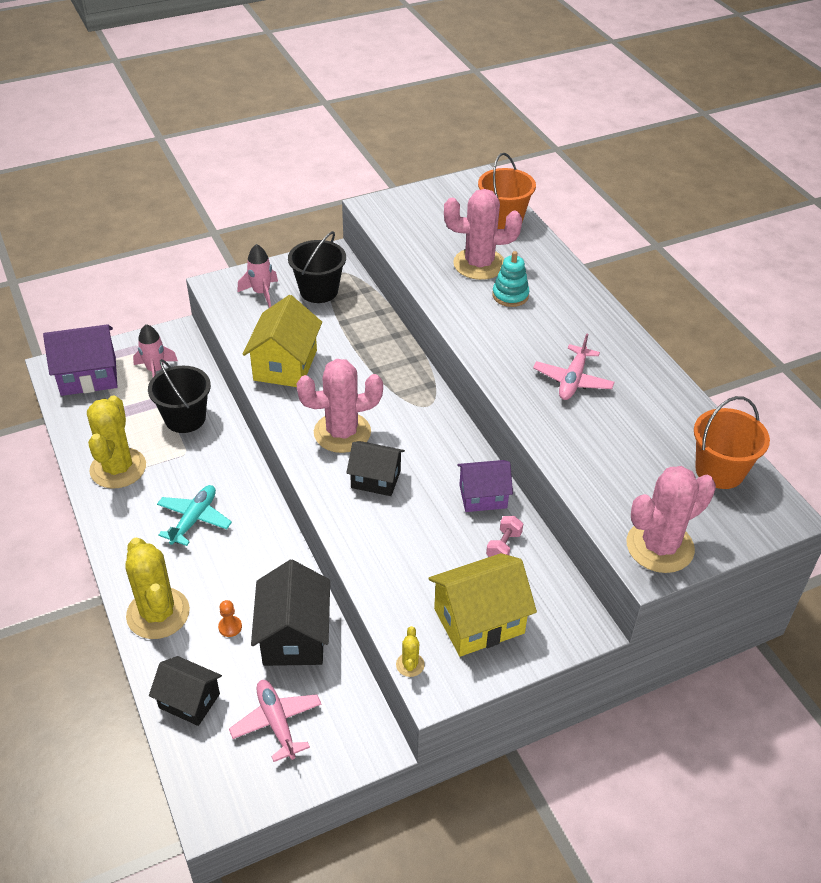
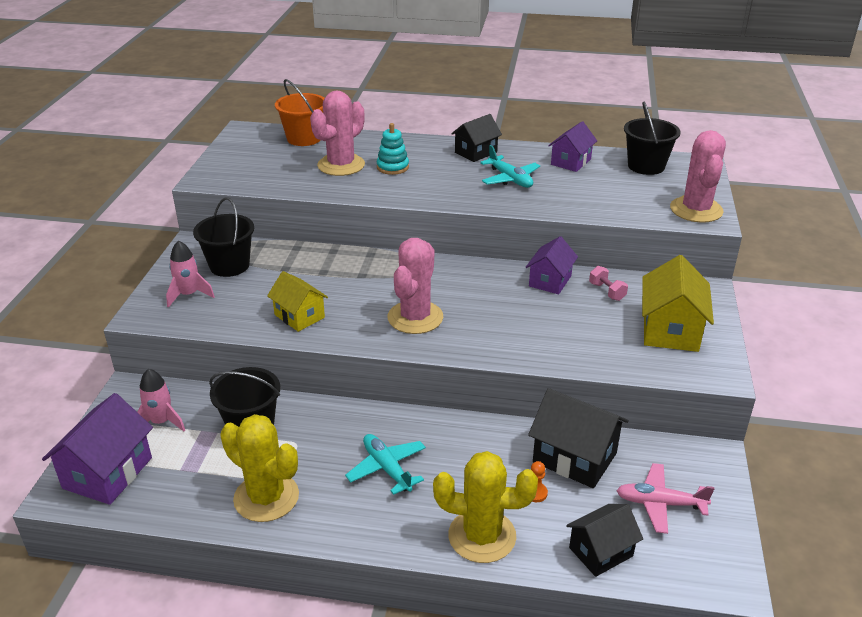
camera: 55 degrees left, 10 degrees down
yellow house [242,295,322,387] -> yellow house [267,271,328,332], size x0.65
black house [346,441,405,496] -> black house moved to [451,114,502,162]
yellow cactus [396,626,425,677] -> none
pink plane [533,333,615,400] -> turquoise plane [480,145,540,188]
orange bucket [694,396,770,489] -> black bucket [624,102,681,175]
none -> purple house [548,121,597,172]

